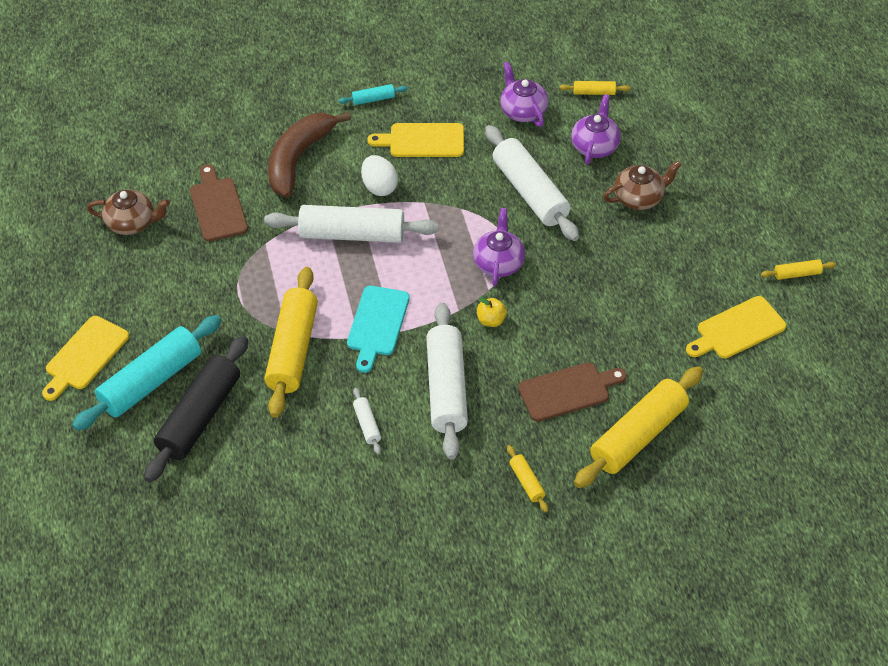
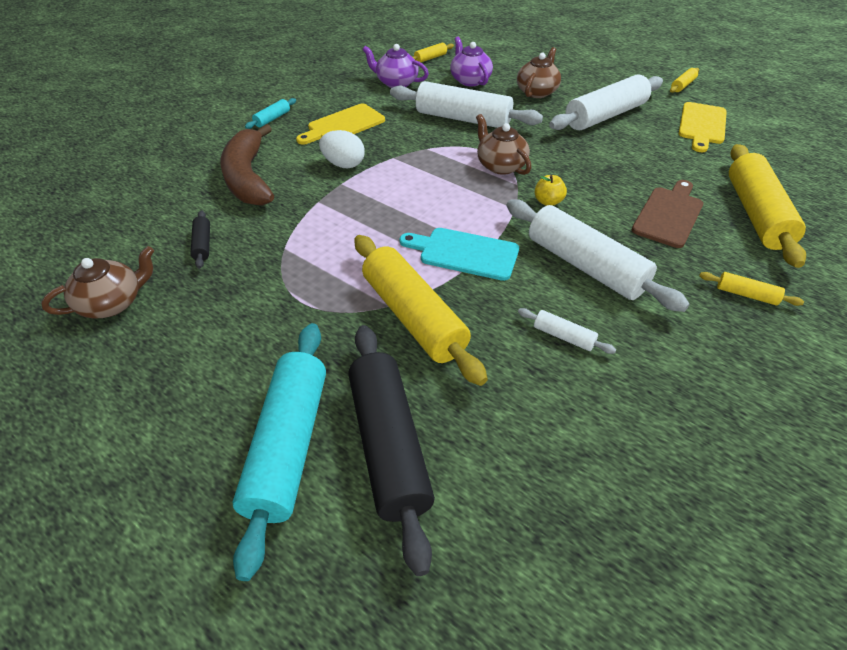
camera: 40 degrees left, 5 degrees down
yellow cutting board [42,316,129,401] -> none
brown cutting board [190,164,248,242] -> black rolling pin [190,210,210,269]
white rolling pin [264,205,439,243] -> white rolling pin moved to [549,75,663,130]
turquoise cutting board [347,286,410,373] -> turquoise cutting board turned 135 degrees clockwise [400,228,519,281]
purple teapot [473,208,525,286] -> brown teapot [476,114,531,175]

